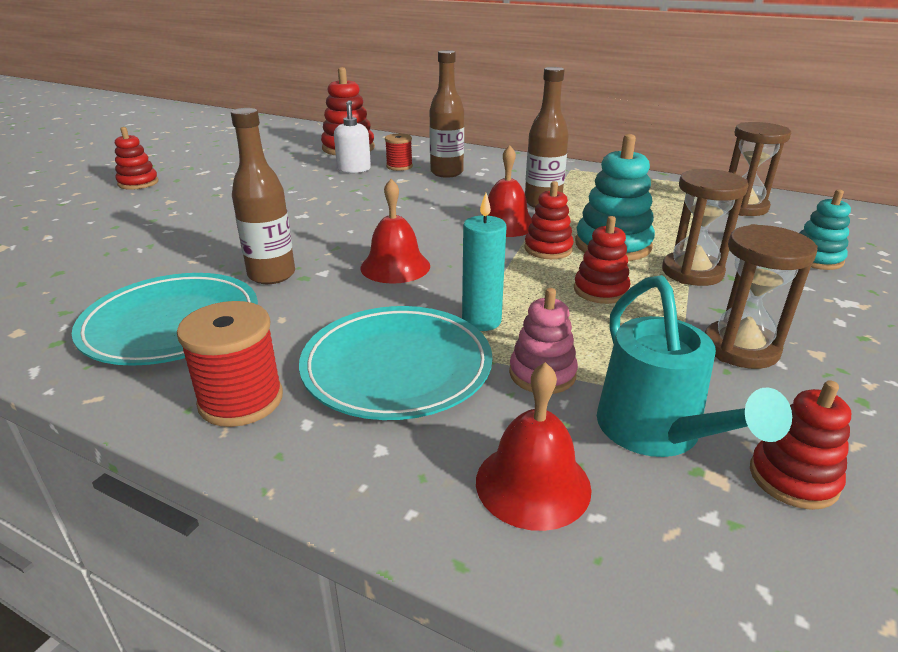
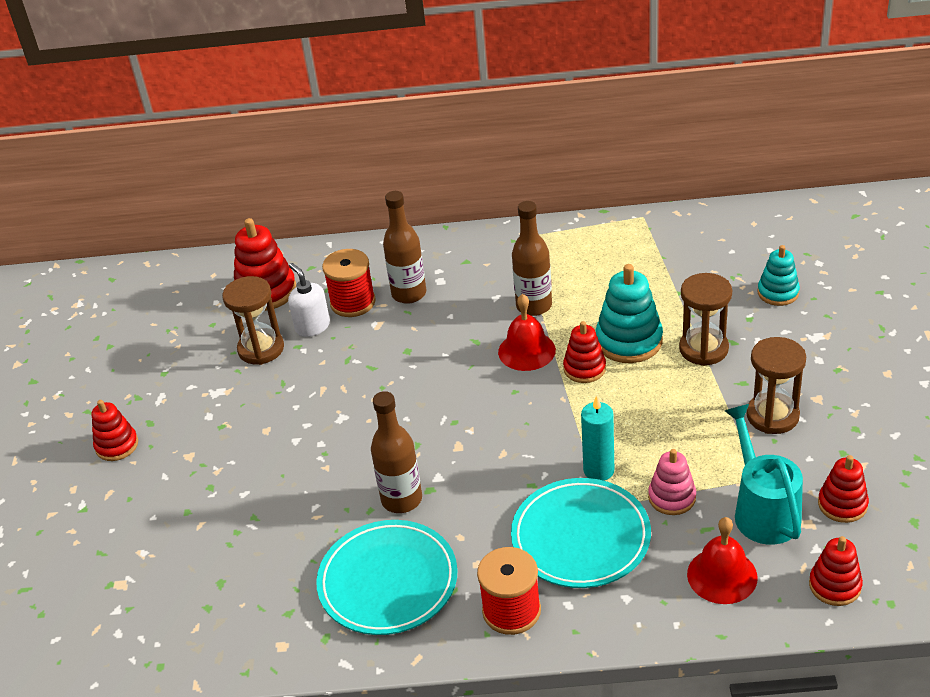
camera: 25 degrees left, 10 degrees up
red bell [360,179,430,284] -> none
red spool [385,133,413,171] -> red spool [322,249,376,317], size x1.57
red stacking toy [574,216,630,304] -> red stacking toy moved to [809,536,863,606]
turquoise watering can [597,275,792,457] -> turquoise watering can turned 150 degrees counterclockwise [725,404,803,545]
brown hourglass [729,122,791,216] -> brown hourglass moved to [222,276,284,365]

